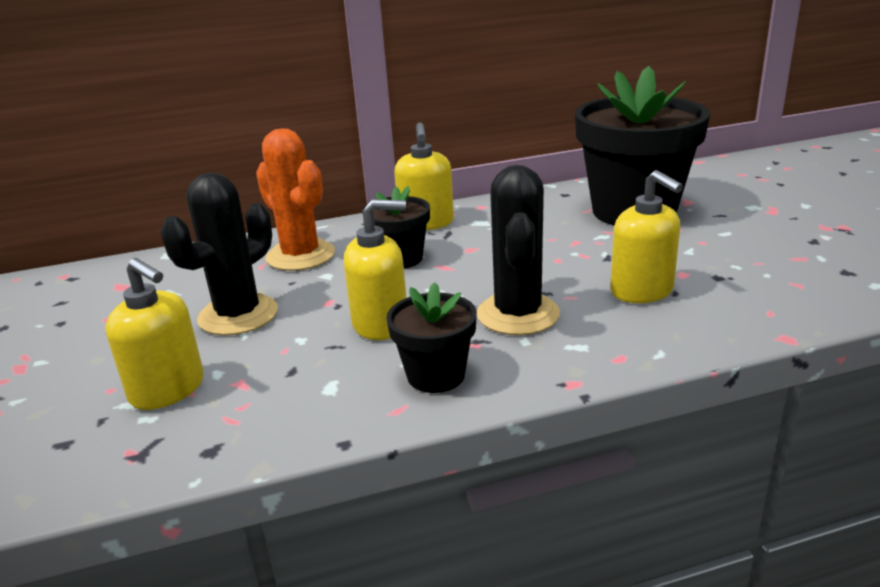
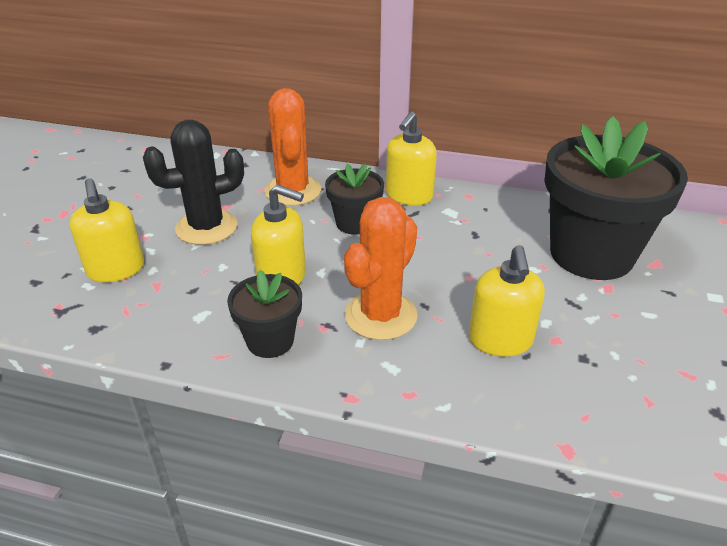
camera: 30 degrees right, 10 degrees up
black cactus [477,165,560,335] -> orange cactus [344,197,418,340]

